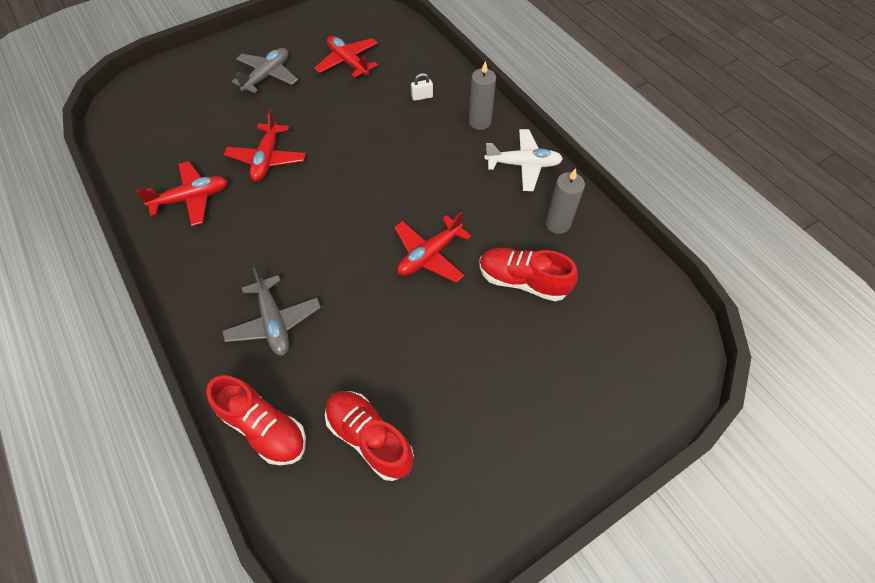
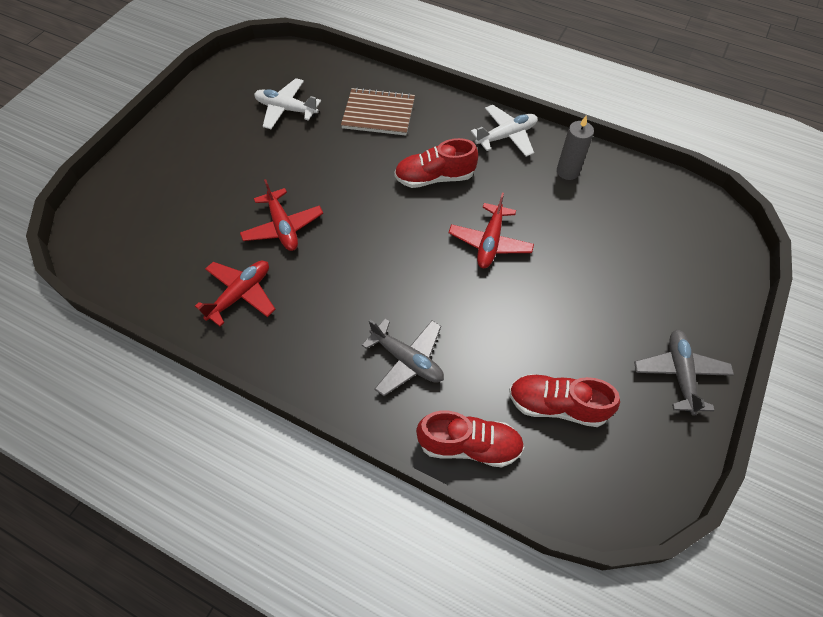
camera: 30 degrees left, 0 degrees up
grey plane [232,48,298,94] -> grey plane moved to [634,329,734,416]
red plane [314,36,378,78] -> white plane [254,78,321,129]
white padlock [411,73,433,101] -> brown notebook [341,87,415,135]
grey candle [469,61,496,130] -> none
red shoe [479,248,578,301] -> red shoe moved to [394,138,478,188]

